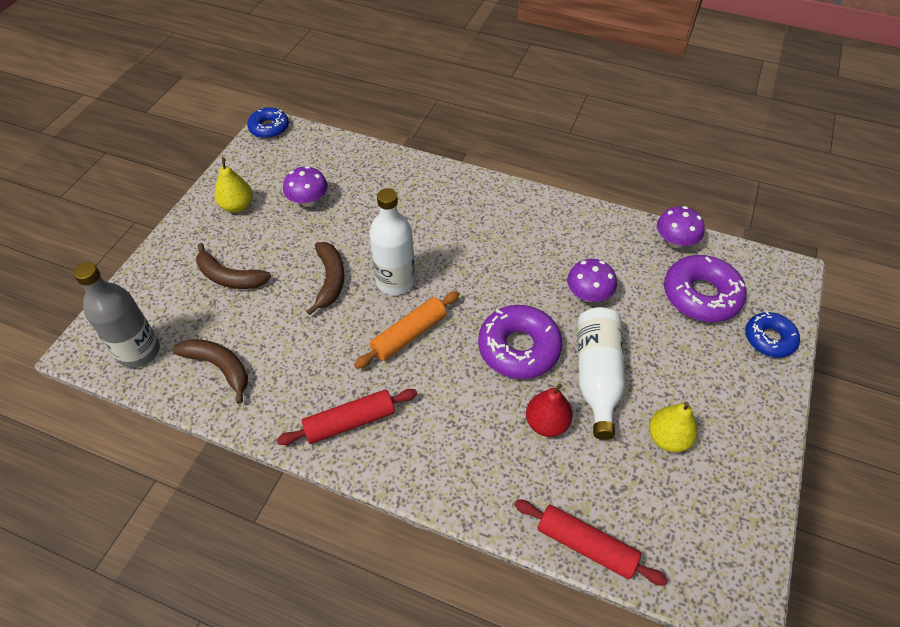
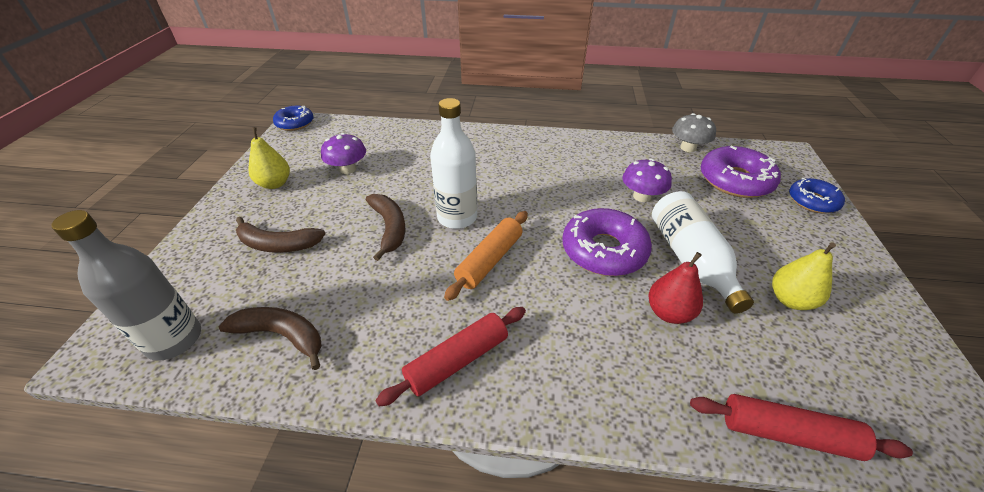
camera: 15 degrees left, 10 degrees down
purple mushroom [657,206,705,248] -> grey mushroom [672,113,716,152]

